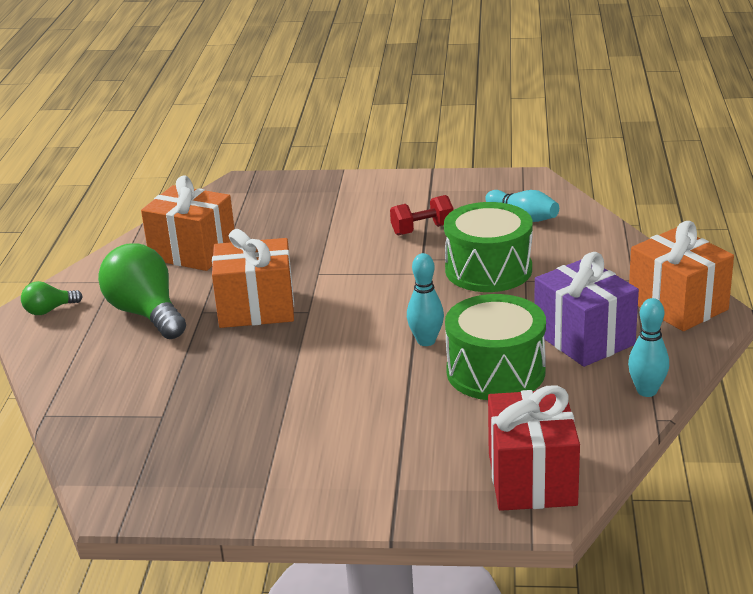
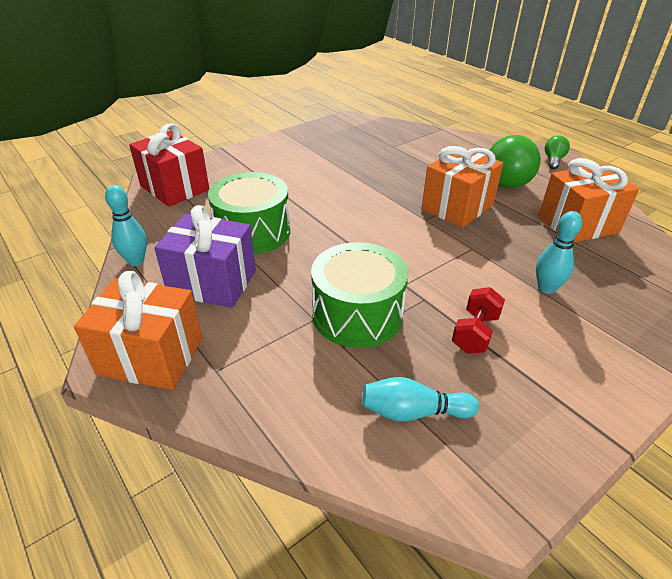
camera: 135 degrees right, 10 degrees up
green light bulb [98,243,186,339] -> green light bulb turned 90 degrees clockwise [490,135,541,188]
turquoise bowling pin [407,253,444,346] -> turquoise bowling pin moved to [536,211,582,294]

